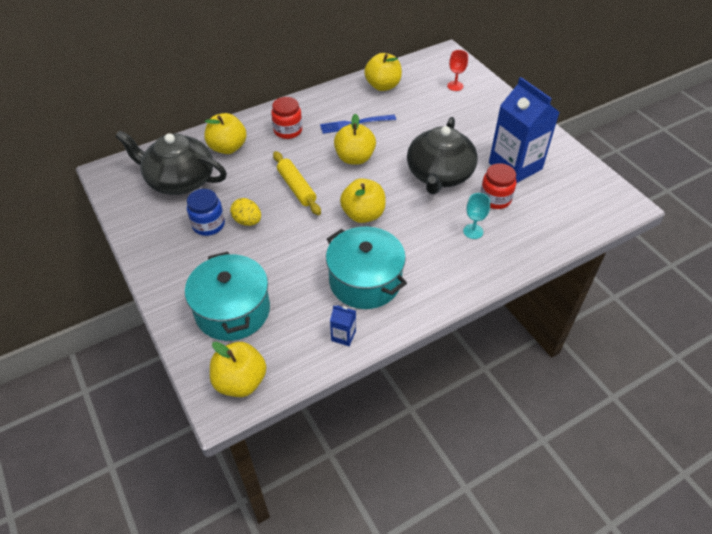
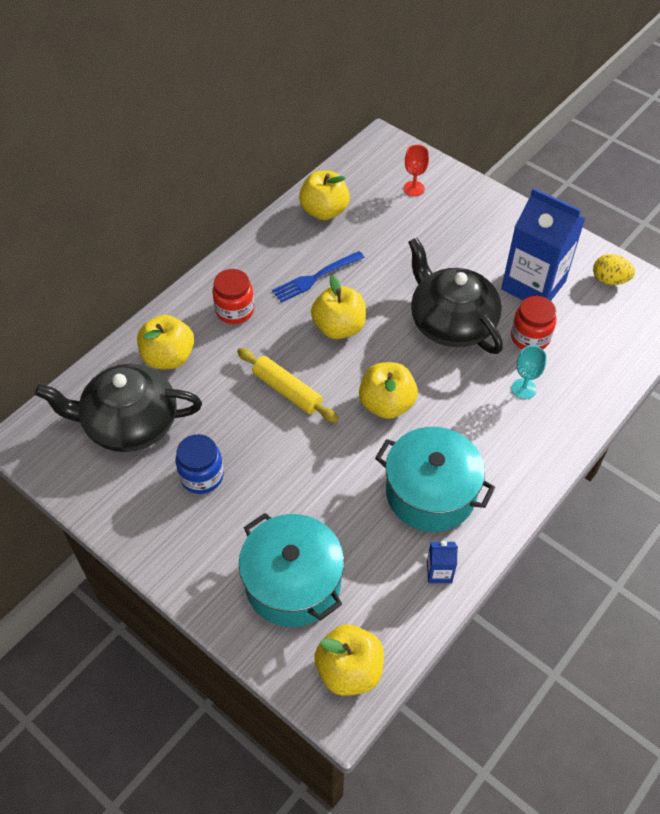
camera: 20 degrees left, 5 degrees up
yellow egg [230,198,261,226] -> yellow egg moved to [593,254,635,285]
black teapot [407,117,478,194] -> black teapot turned 150 degrees clockwise [408,237,503,354]

